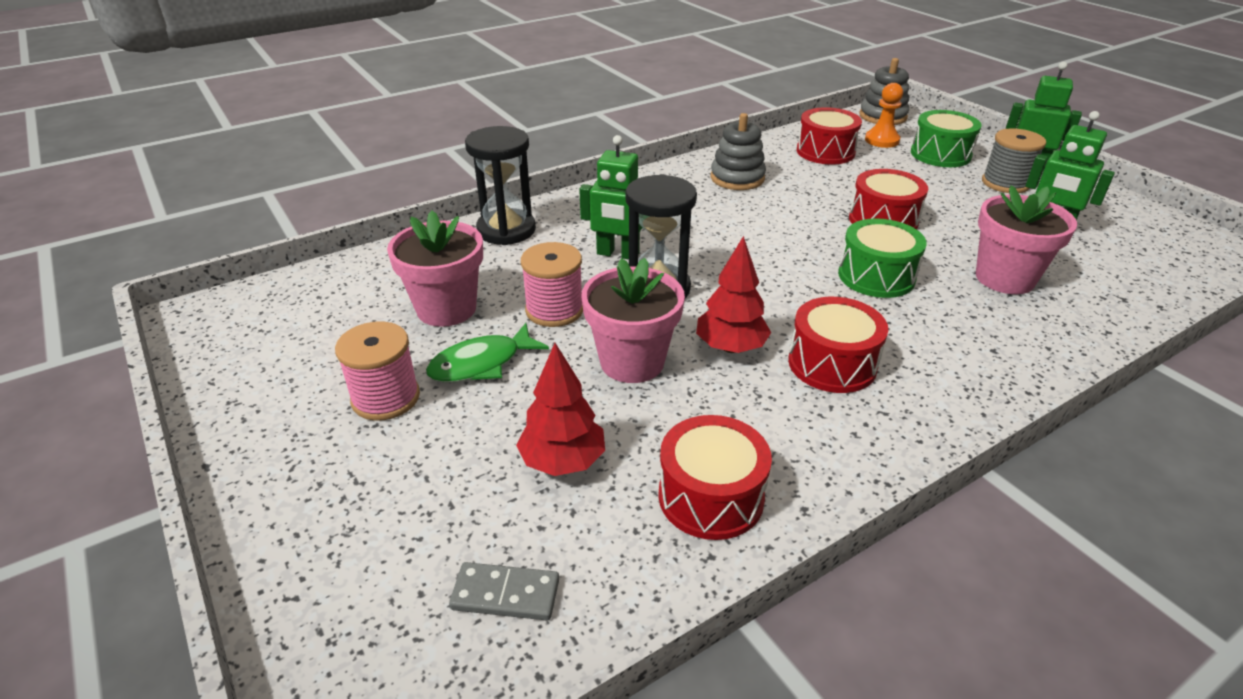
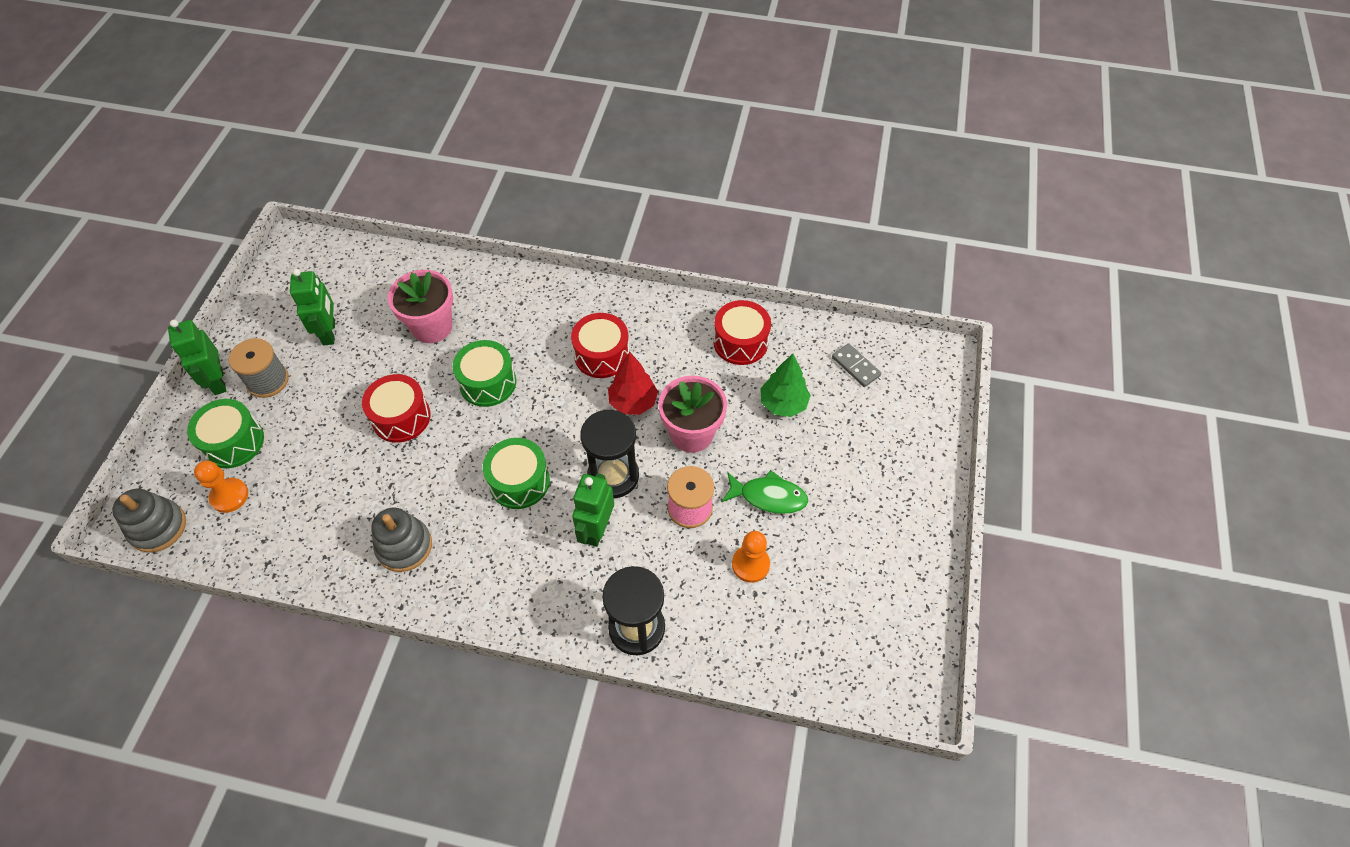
camera: 135 degrees left, 20 degrees up
pink spool [335,321,420,421] -> none
pink flower pot [387,211,483,327] -> orange pawn [732,531,770,583]
red tree [516,343,605,476] -> green tree [760,354,811,417]
green robot [579,135,644,260] -> green robot turned 135 degrees counterclockwise [572,473,614,547]
red drum [797,107,862,164] -> none
none -> green drum [483,438,550,509]

